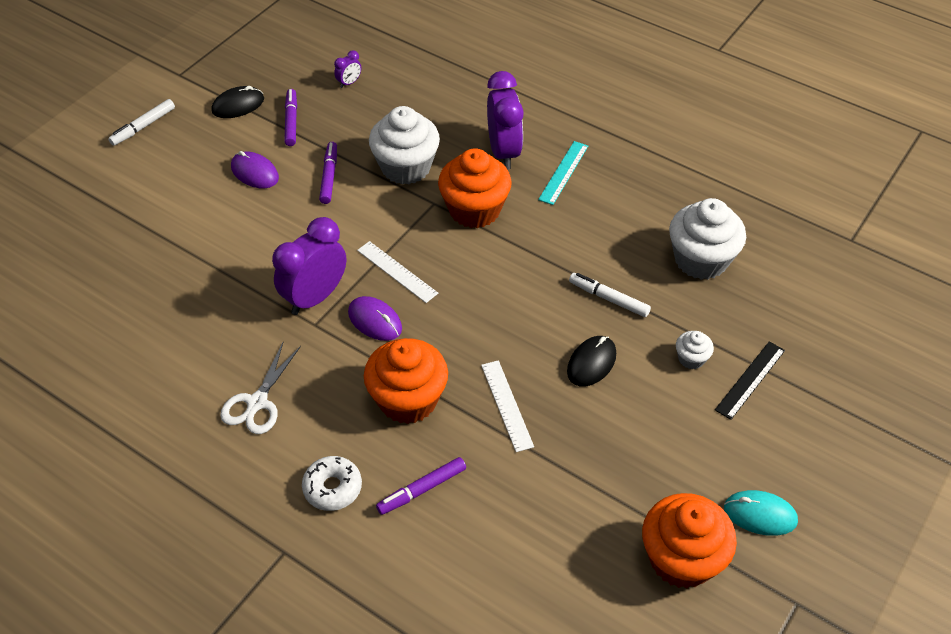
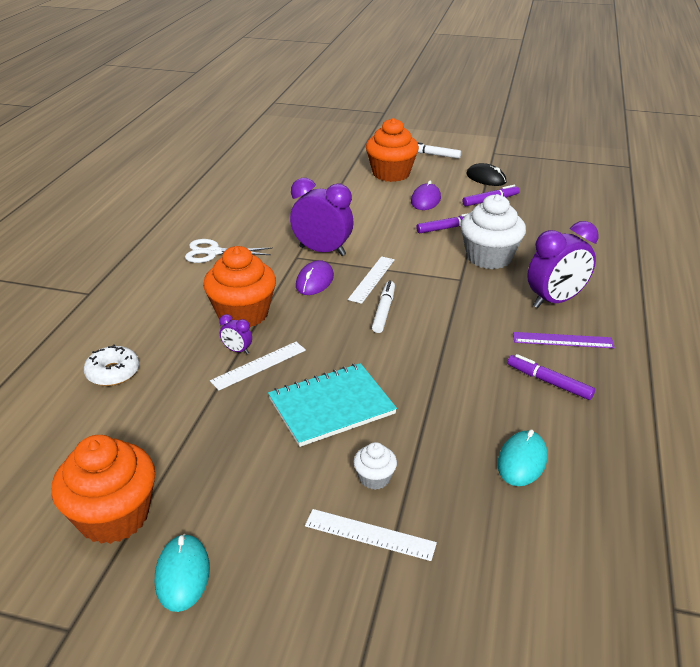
camera: 70 degrees right, 15 degrees down
white donut [302,456,362,511] -> white donut moved to [84,345,139,386]
purple clock [334,50,361,88] -> purple clock moved to [219,314,252,354]
purple marker [376,457,466,515] -> purple marker moved to [507,354,595,400]
orange cupcake [438,148,512,228] -> orange cupcake moved to [366,118,419,182]
turquoise ruler [538,141,588,205] -> purple ruler [513,332,615,348]
black mouse [567,336,616,387] -> turquoise notebook [268,363,397,447]
white marker [569,273,651,317] -> white marker moved to [372,281,395,333]
white cupcake [669,198,746,280] -> turquoise mouse [497,429,547,486]
black ruler [715,341,785,420] -> white ruler [305,509,437,561]

